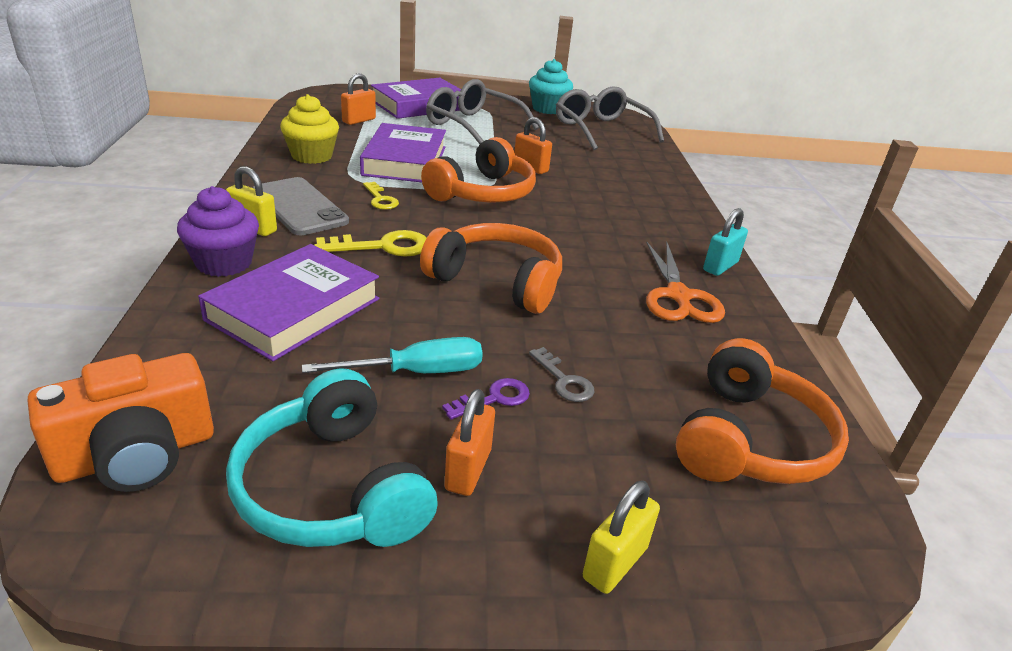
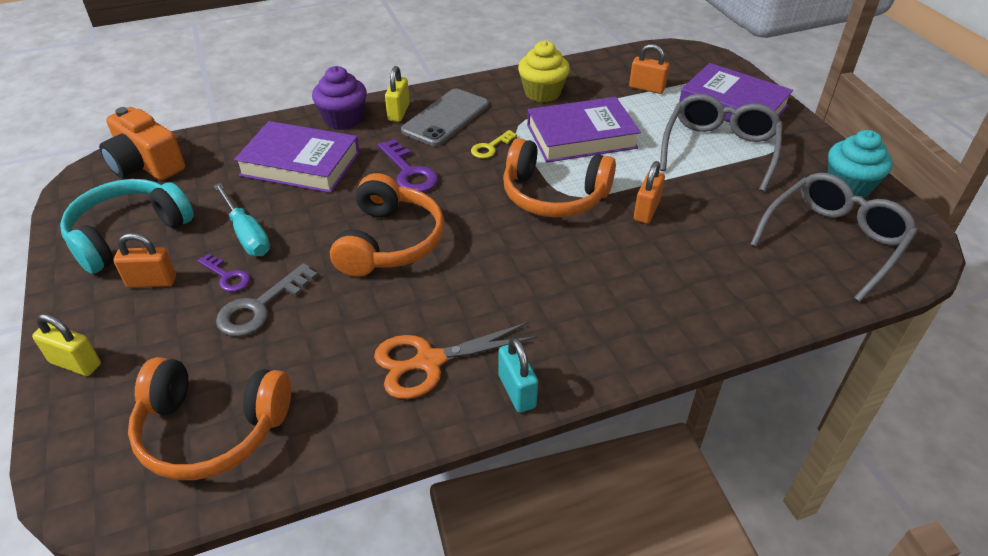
camera: 75 degrees right, 10 degrees up
yellow key [315,230,426,257] -> purple key [378,139,438,192]
grey key [529,347,594,402] -> grey key [216,263,318,337], size x1.60
turquoise padlock [703,208,748,276] -> turquoise padlock turned 45 degrees clockwise [498,337,538,413]

